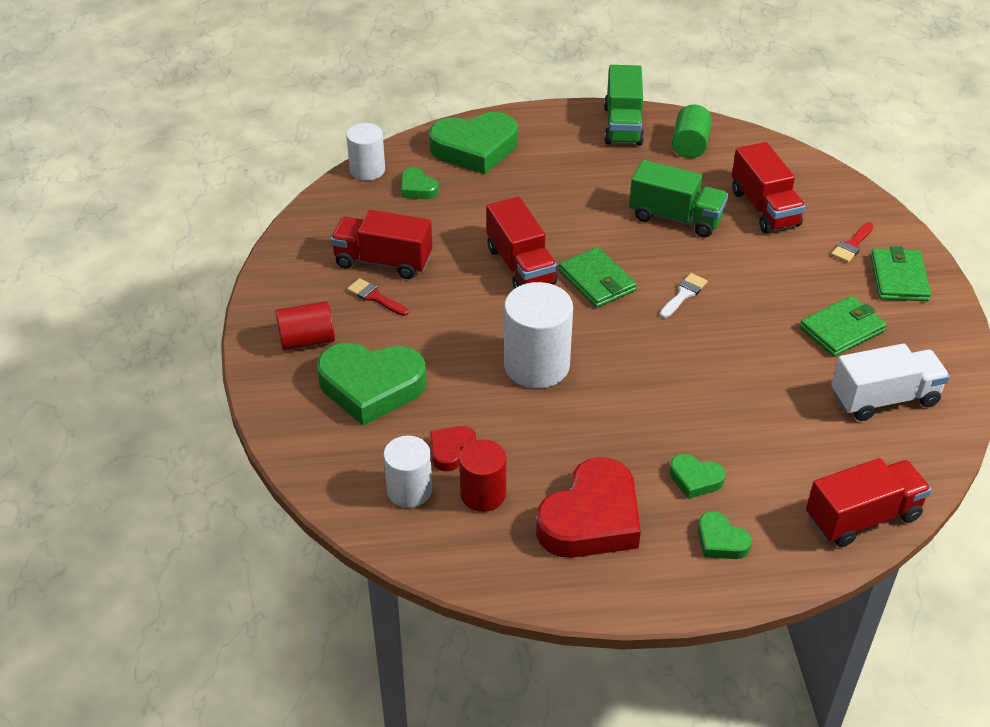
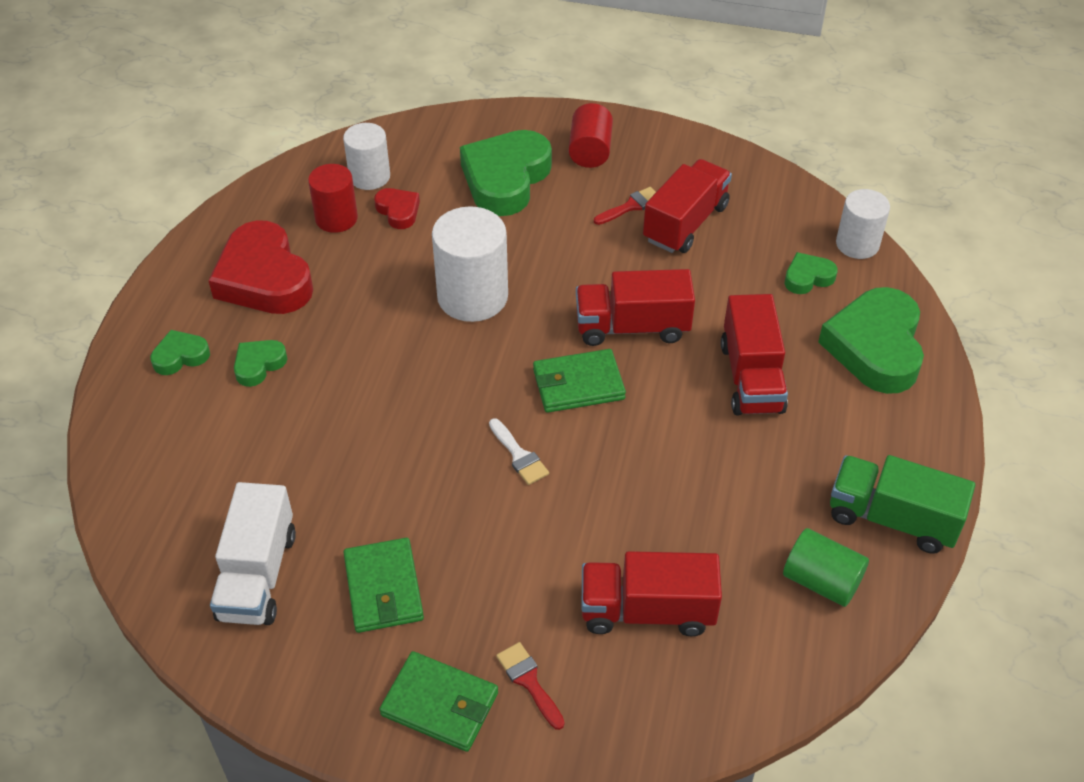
camera: 110 degrees right, 5 degrees up
green truck [629,160,728,237] -> none
red truck [806,458,931,547] -> red truck moved to [721,294,788,415]

